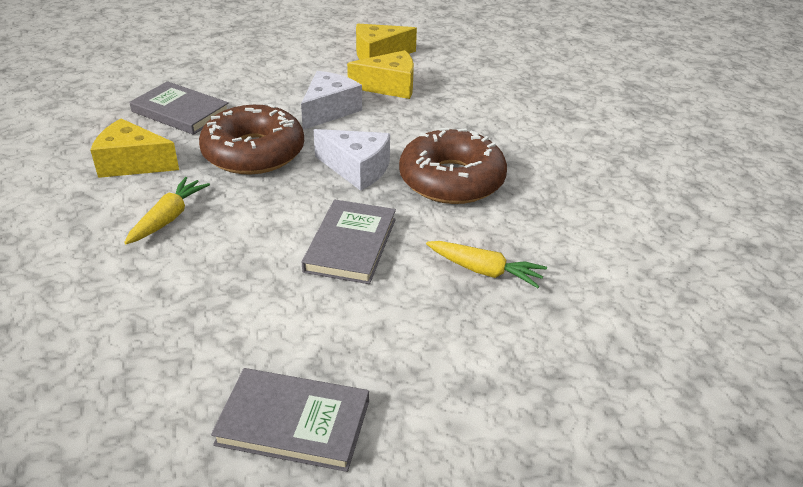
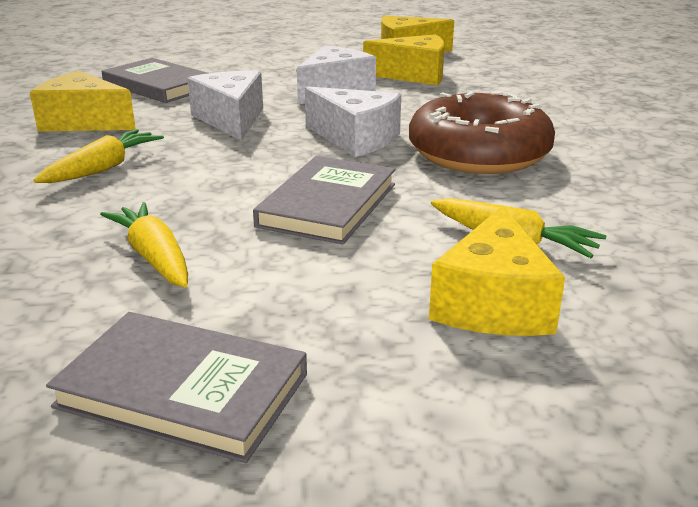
camera: 10 degrees right, 10 degrees down
brown donut [199,104,304,174] -> white cheese [187,71,263,141]
none -> yellow carrot [100,202,188,287]
none -> yellow cheese [429,206,565,336]

